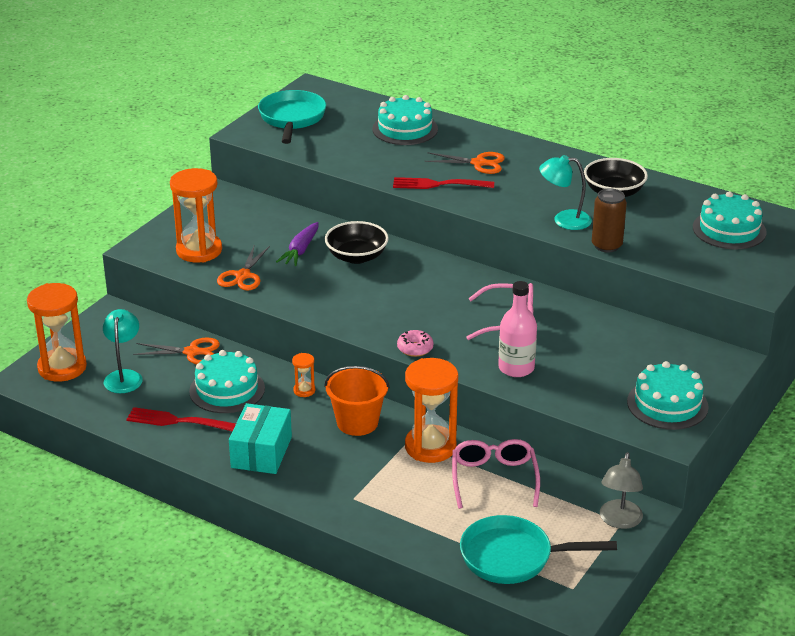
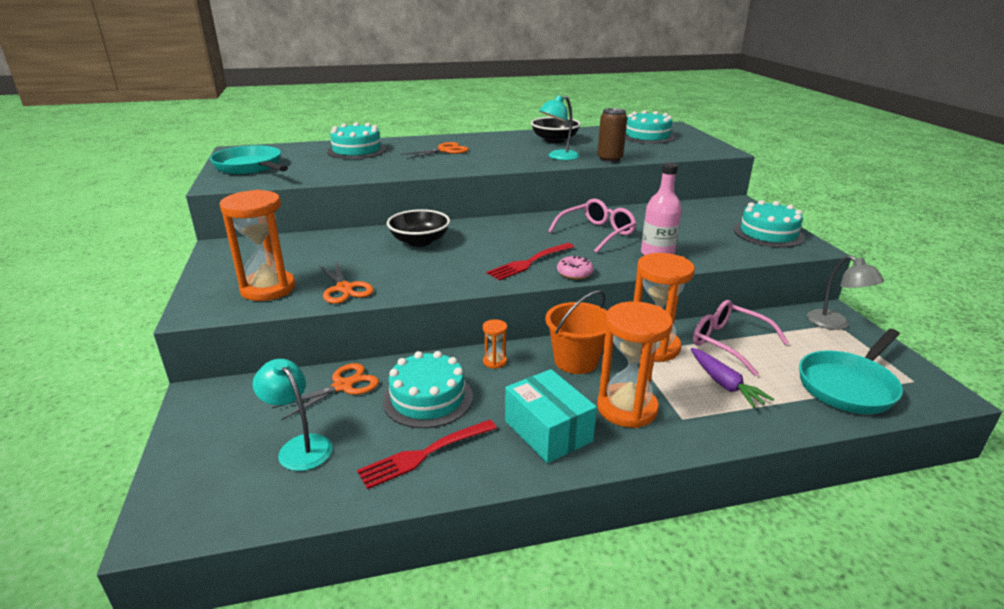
camera: 45 degrees left, 5 degrees down
orange hourglass [27,283,87,382] -> orange hourglass moved to [597,301,673,428]
purple carrot [276,222,319,266] -> purple carrot moved to [691,348,774,408]
red fork [393,177,494,189] -> red fork moved to [487,243,574,280]

